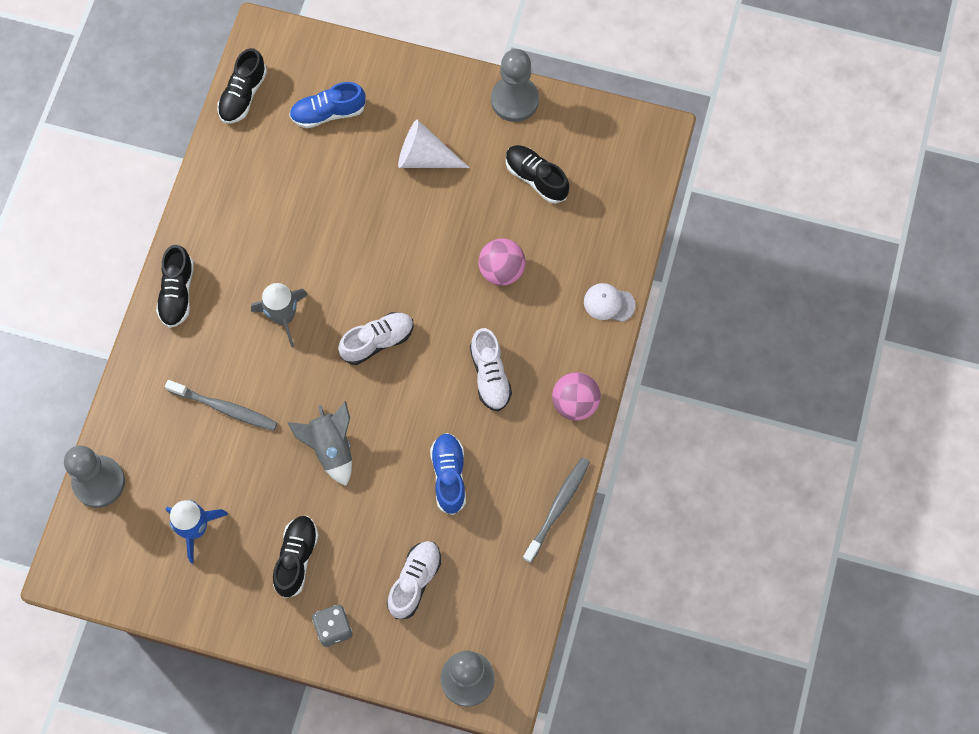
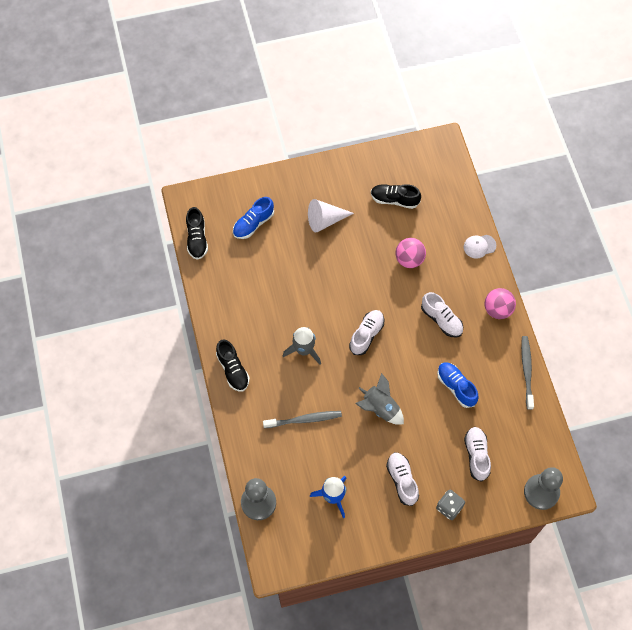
camera: 30 degrees left, 5 degrees down
black shoe [273,516,318,598] -> white shoe [386,452,419,506]
grey pawn [491,49,539,122] -> none

